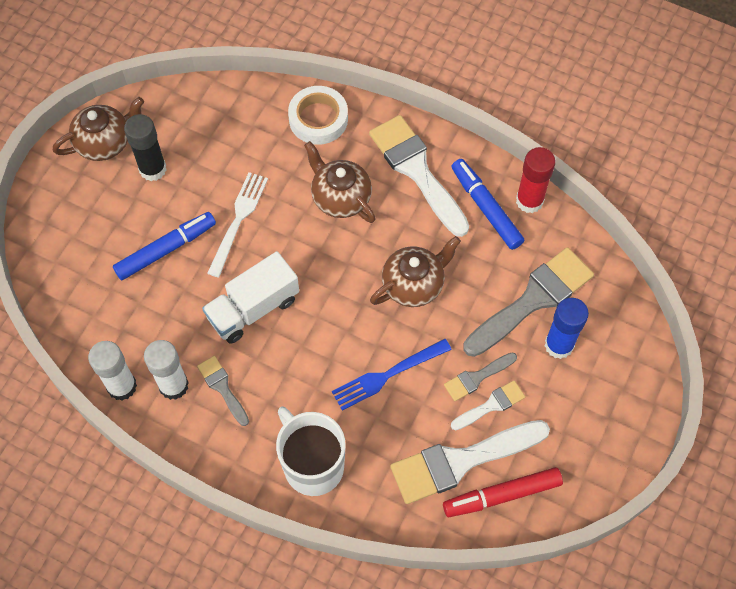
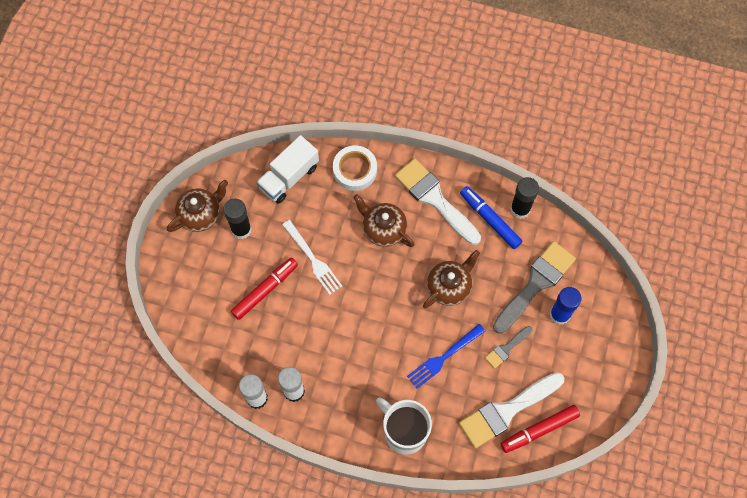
camera: 10 degrees left, 5 degrees up
blue marker [113,212,216,280] -> red marker [231,258,298,320]
grey brush [197,356,249,426] -> none
white truck [202,251,299,344] -> white truck moved to [256,135,319,204]
white fork [207,172,268,278] -> white fork turned 135 degrees clockwise [282,220,342,295]
white brush [451,380,525,430] -> none
red glue stick [516,147,555,213] -> black glue stick [510,177,539,219]

